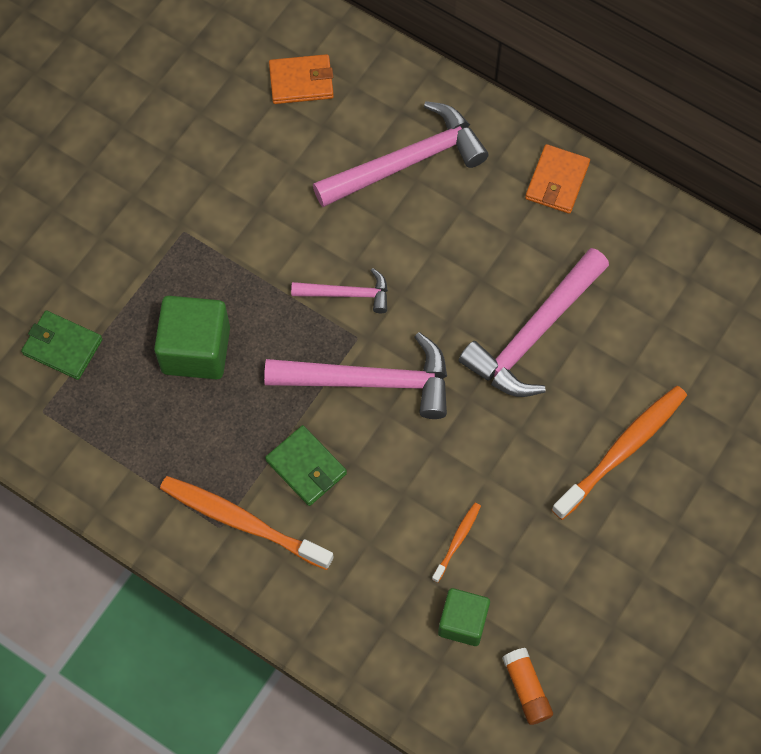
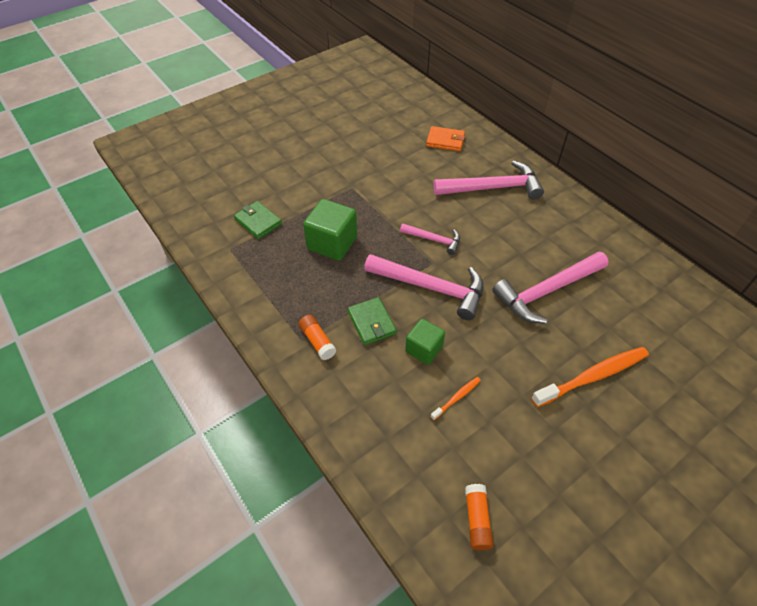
camera: 20 degrees right, 15 degrees down
orange toothbrush [160,476,334,570] -> orange glue stick [299,315,336,360]
green cube [438,588,490,646] -> green cube moved to [405,319,445,365]
orange wallet [525,144,590,214] -> none

